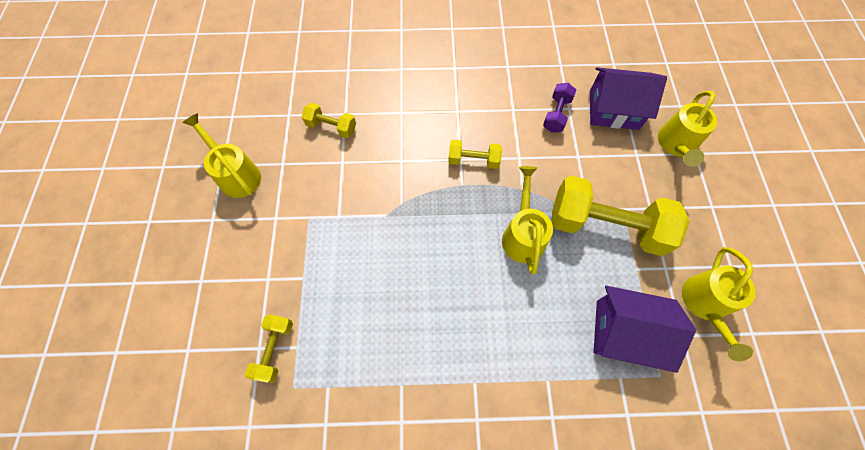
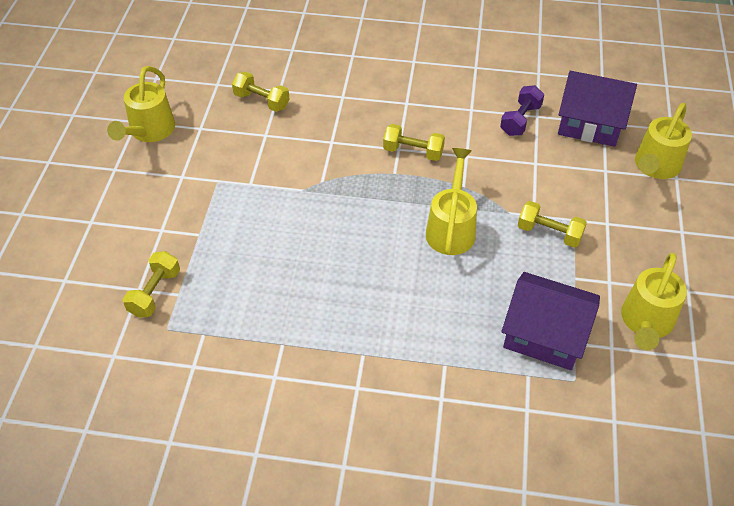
camera: 10 degrees right, 15 degrees down
yellow watering can [182,113,261,198] -> yellow watering can turned 135 degrees counterclockwise [107,66,175,142]
yellow dumbbell [552,176,690,256] -> yellow dumbbell [518,201,587,248], size x0.48

